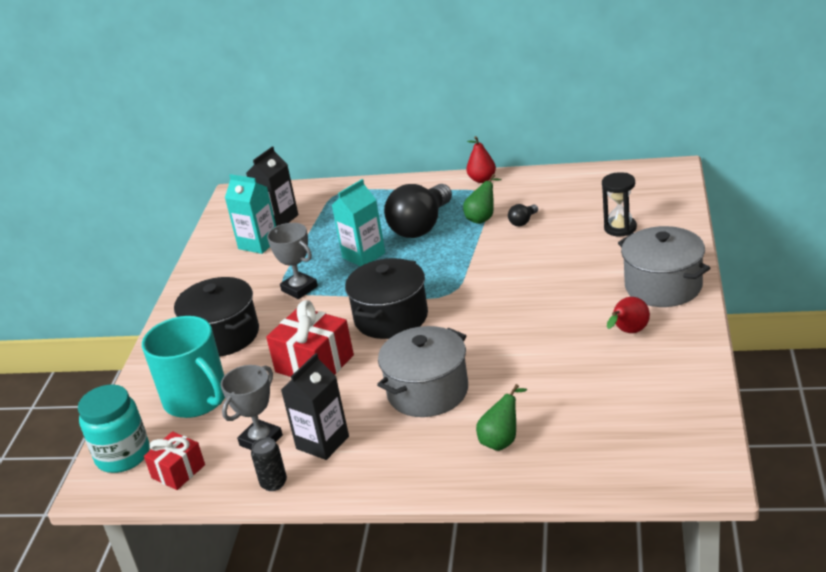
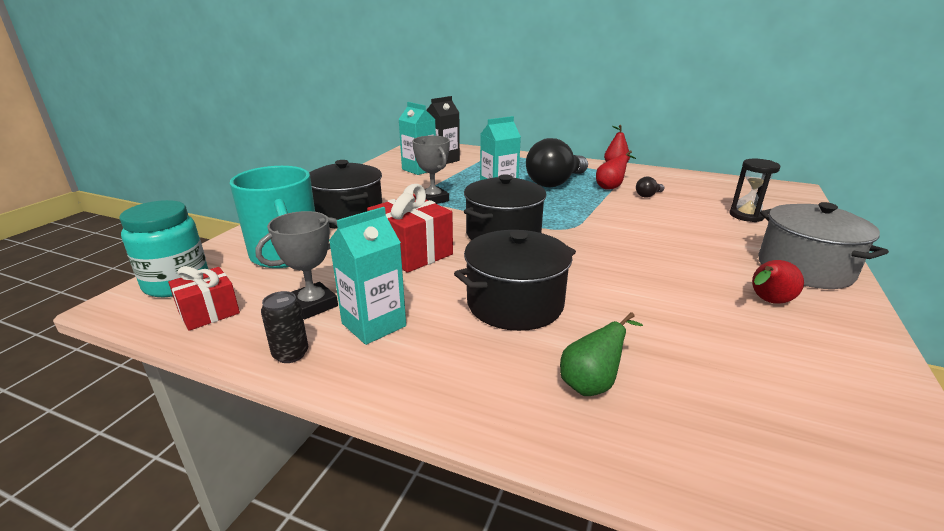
camera: 10 degrees right, 5 degrees down
black carton [281,353,349,460] -> turquoise carton [329,207,406,345]
grey pot [377,326,468,417] -> black pot [454,230,576,331]
green pear [463,174,502,224] -> red pear [596,150,636,190]

